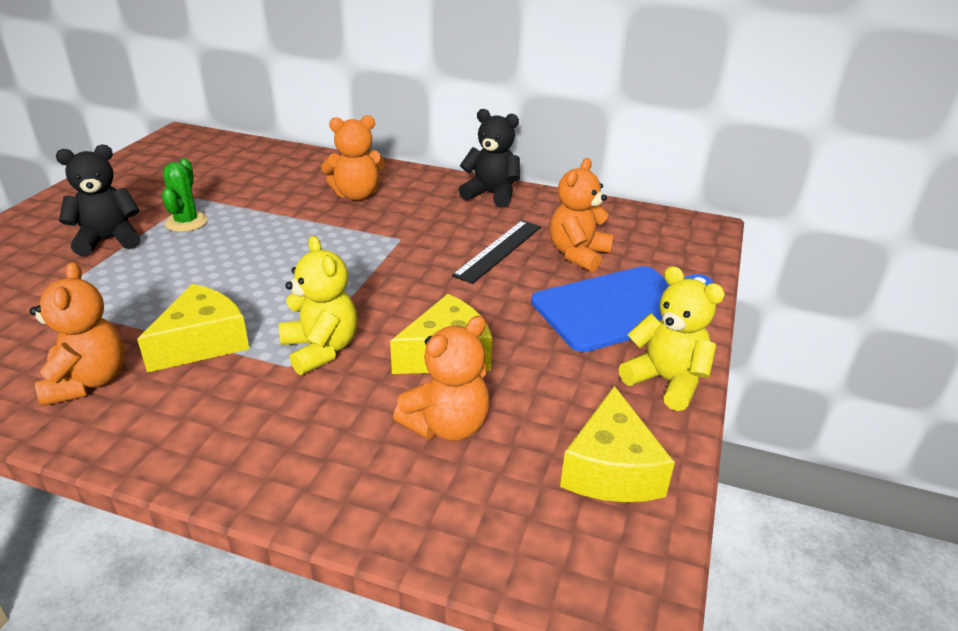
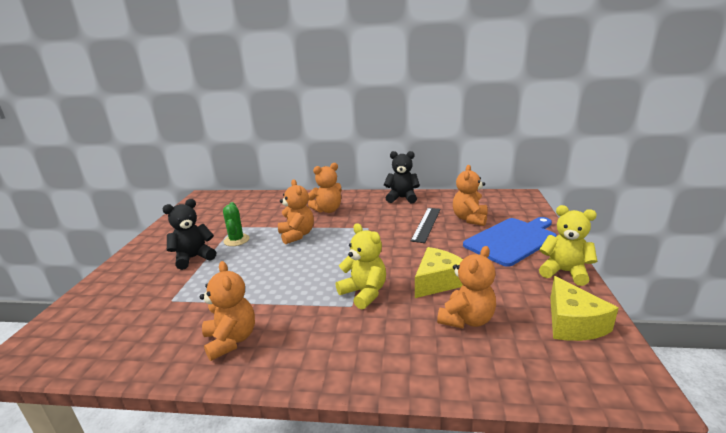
camera: 10 degrees left, 10 degrees down
yellow cheese [137,284,250,373] -> none
none -> orange teddy bear [278,179,314,244]

